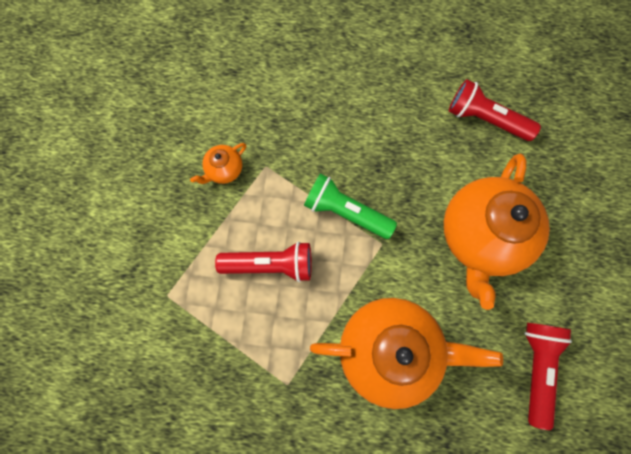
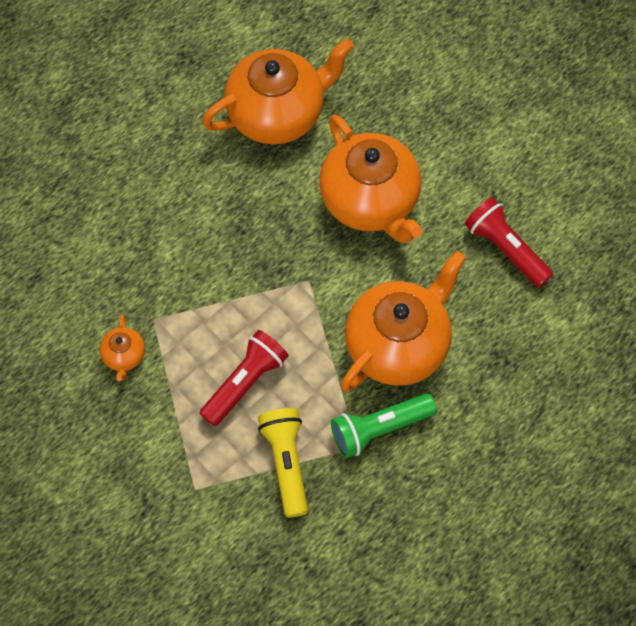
camera: 50 degrees left, 10 degrees down
green flashlight [304,174,397,239] -> green flashlight moved to [331,393,437,458]
red flashlight [449,79,541,141] -> orange teapot [202,38,354,145]
none -> yellow flashlight [258,408,308,518]

